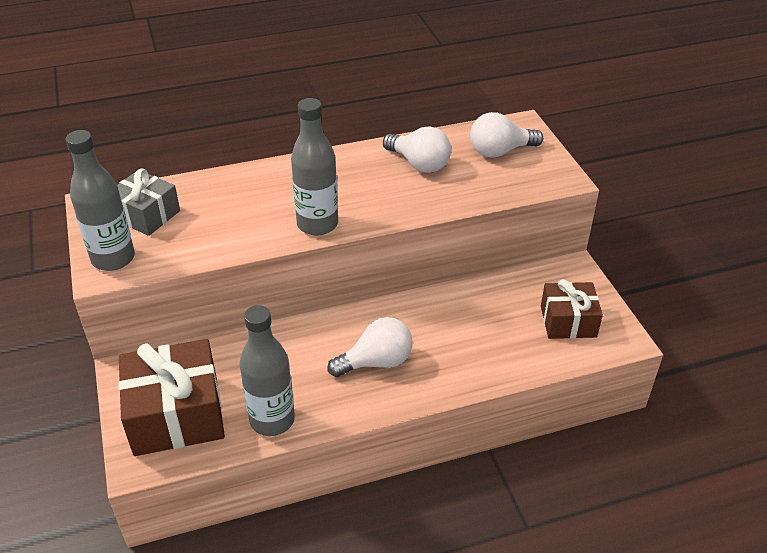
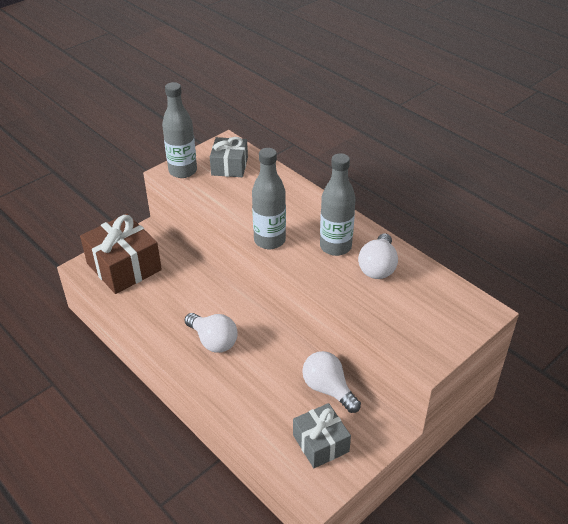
camera: 65 degrees right, 0 degrees up
grey bottle [240,305,295,436] -> grey bottle moved to [320,153,356,256]
white light bulb [470,112,543,158] -> white light bulb moved to [302,351,361,413]
brown gift [541,279,603,339] -> grey gift [293,403,351,468]

